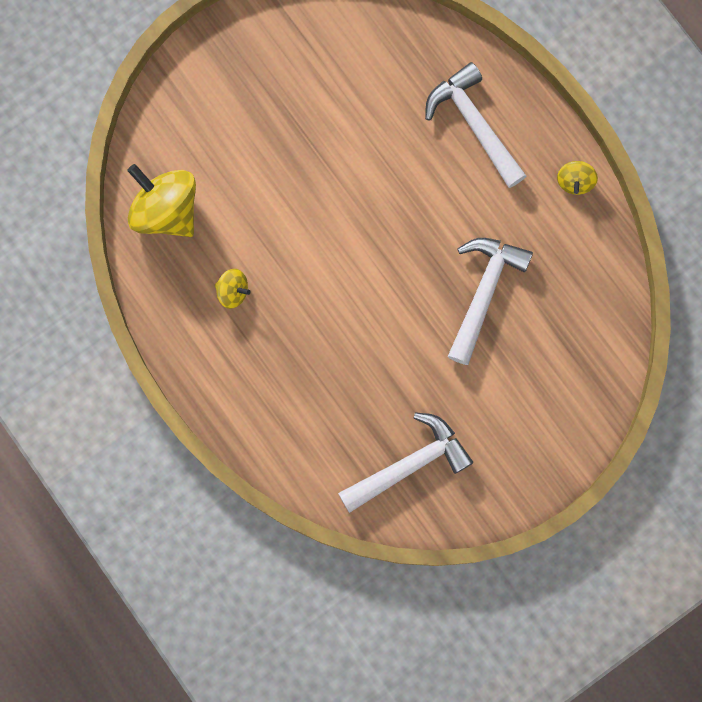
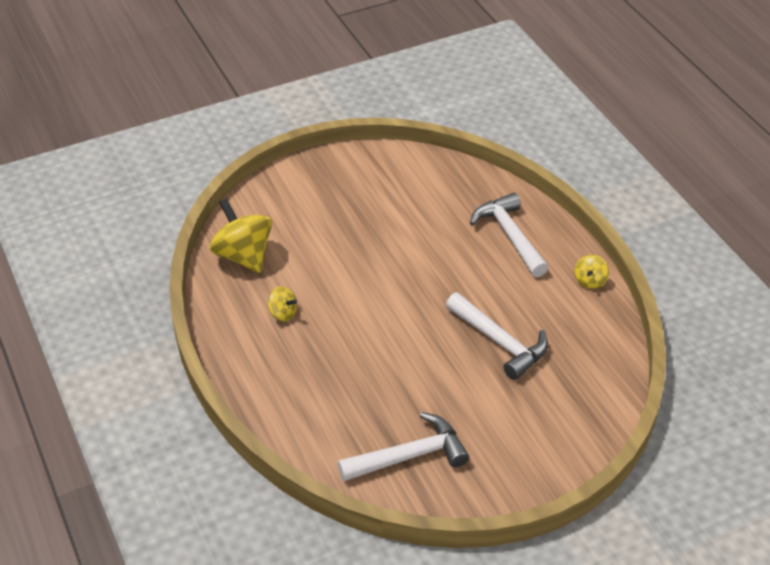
camera: 10 degrees right, 35 degrees down
white hammer [448,238,533,365] -> white hammer turned 105 degrees clockwise [446,293,548,380]

